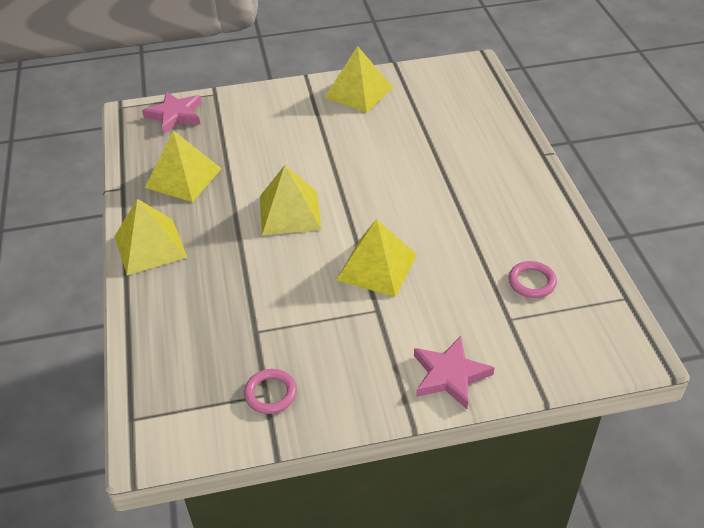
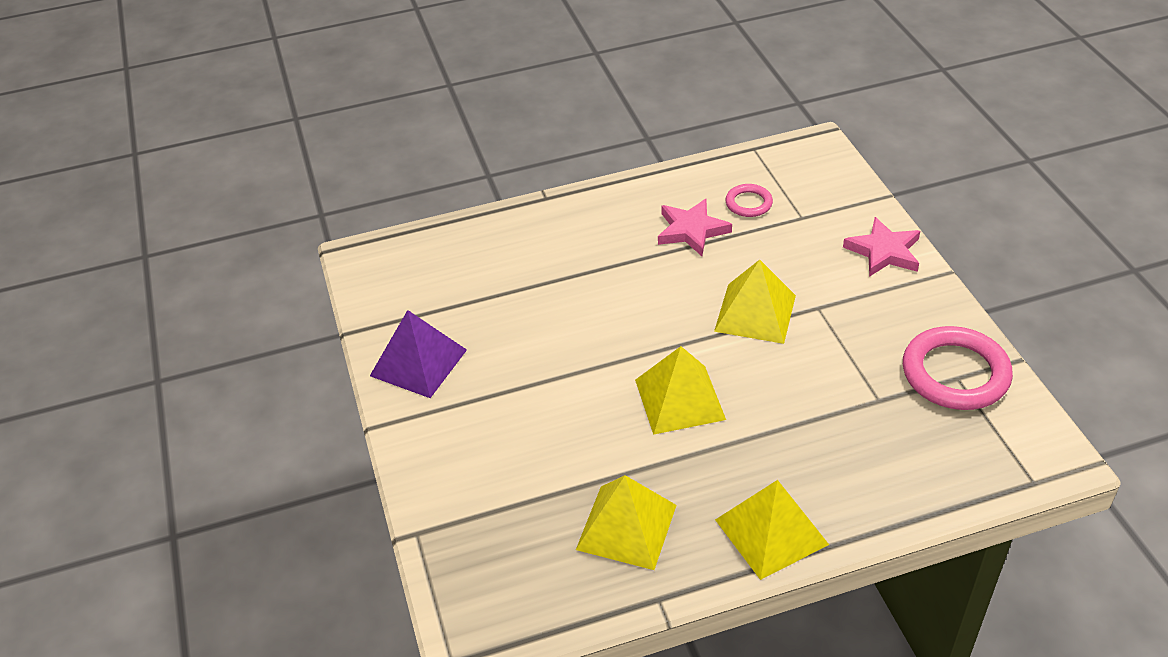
camera: 95 degrees left, 0 degrees up
pink star [142,91,202,134] -> pink star moved to [658,199,732,256]
pink ring [244,369,297,414] -> pink ring [903,326,1013,410], size x1.95
yellow pyramid [324,46,393,113] -> purple pyramid [370,310,467,398]

